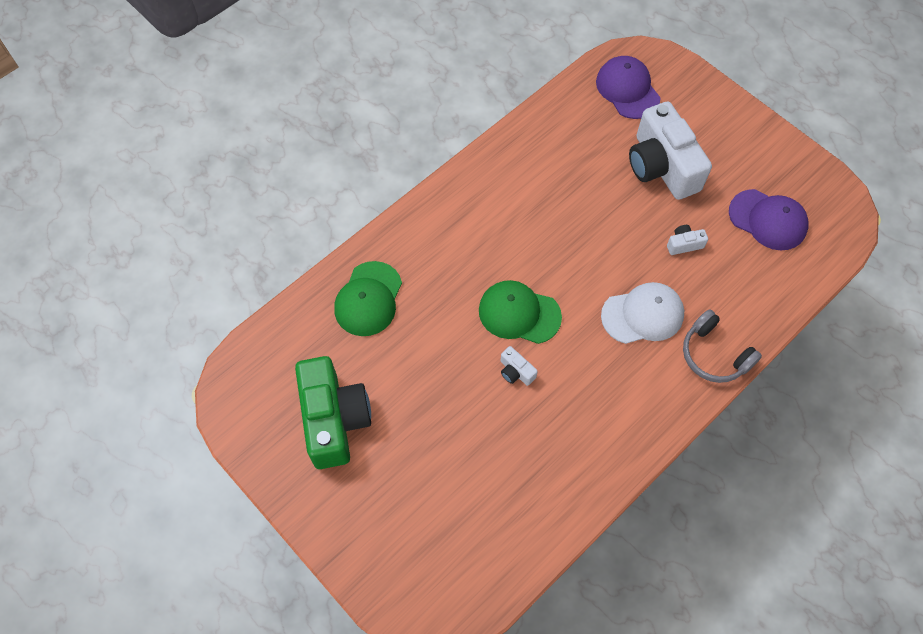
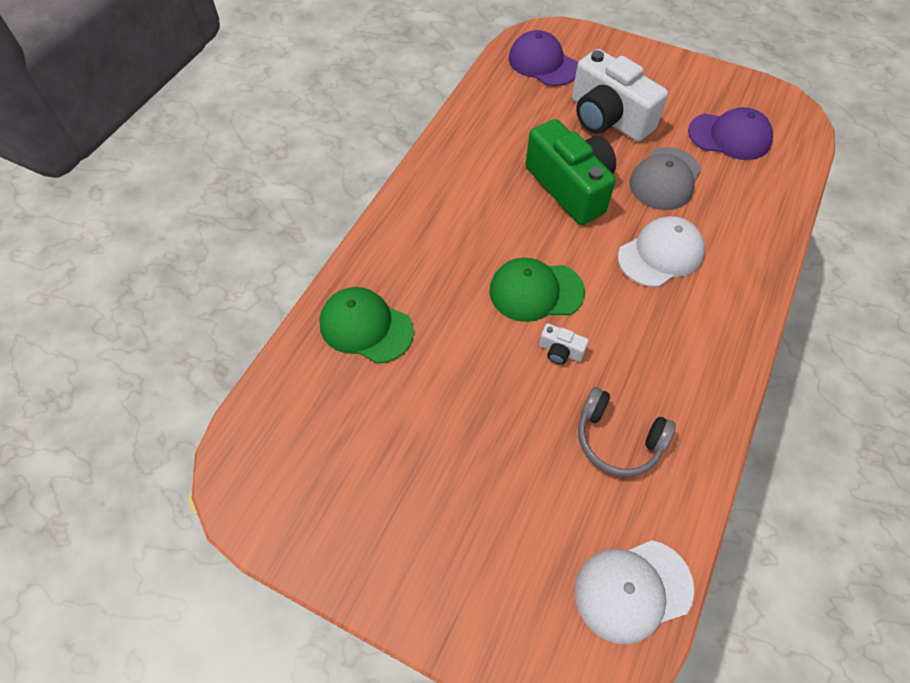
camera: 20 degrees left, 5 degrees down
green camera [295,356,371,469] -> green camera moved to [525,119,616,225]
green cap [334,261,402,336] -> green cap turned 120 degrees clockwise [319,287,414,364]
white camera [667,225,708,255] -> grey cap [629,147,702,210]
grey headphones [683,309,762,383] -> grey headphones moved to [578,387,676,477]
none -> white cap [575,540,694,645]

